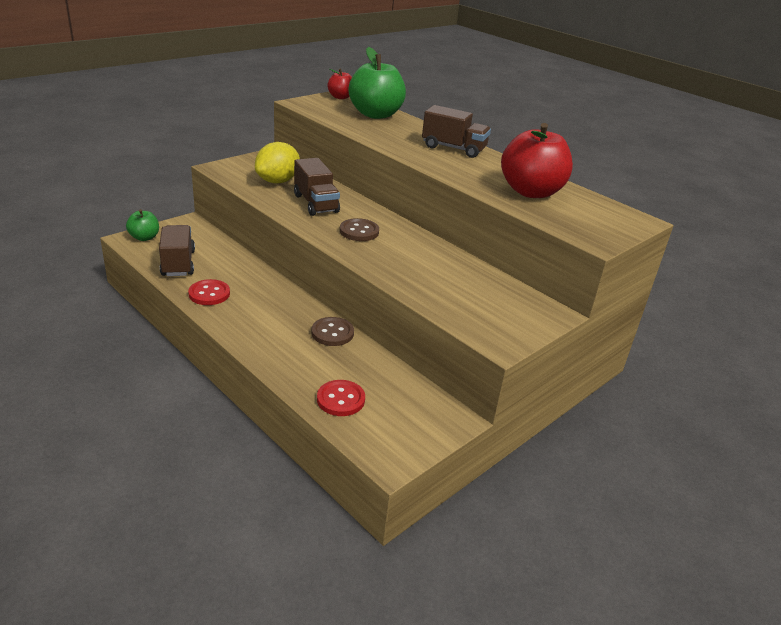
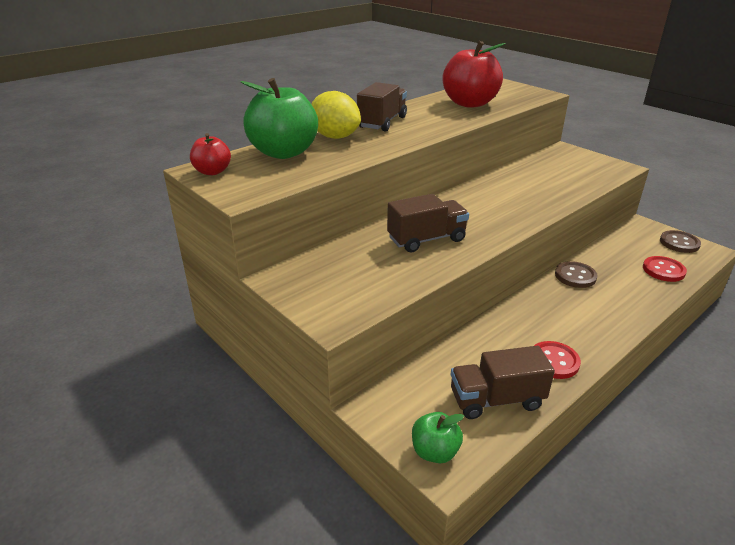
camera: 85 degrees left, 0 degrees up
yellow lemon [255,142,300,184] -> yellow lemon moved to [311,91,361,139]
brown button [340,218,379,241] -> brown button moved to [660,230,701,253]

